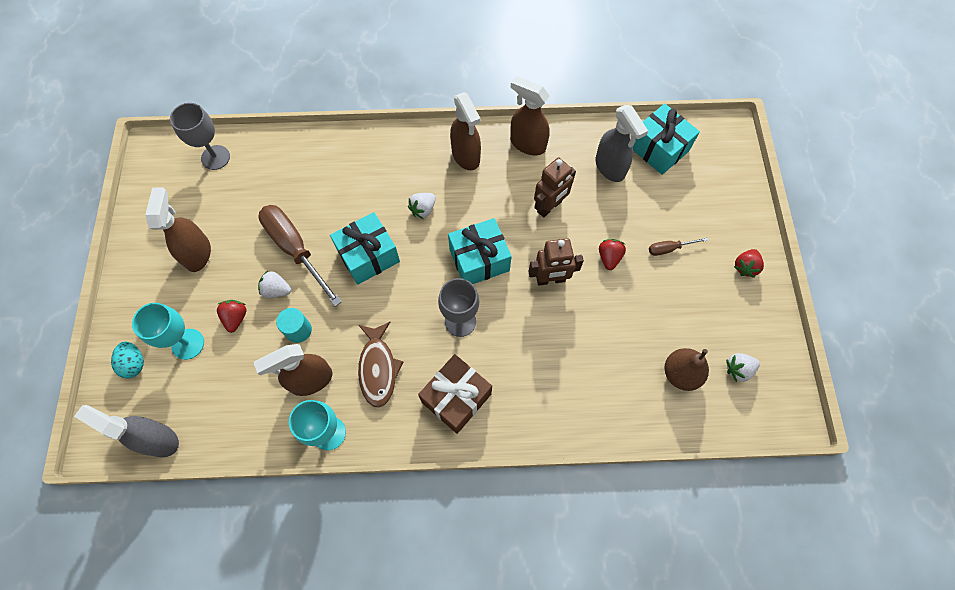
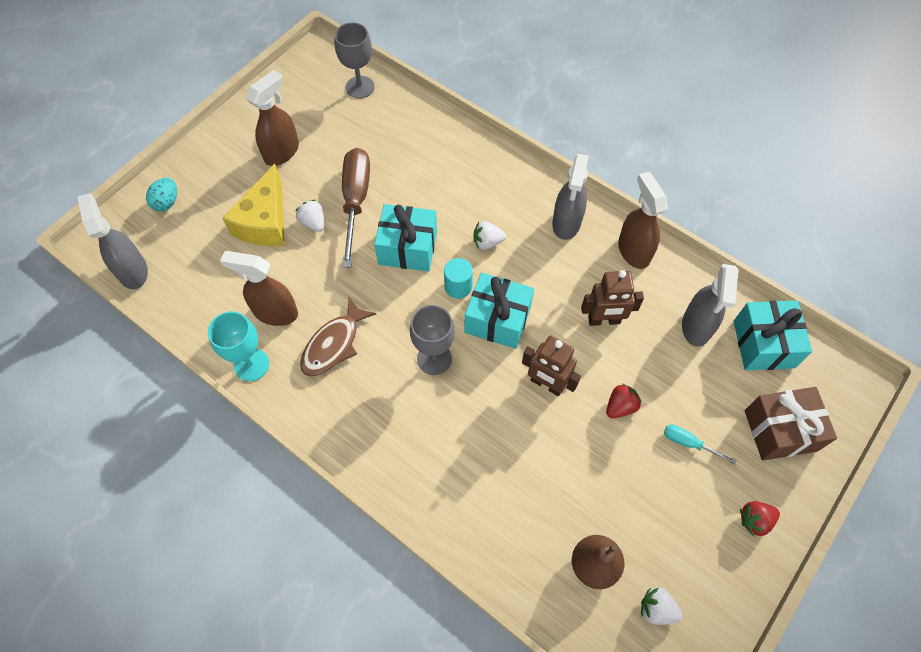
camera: 40 degrees right, 5 degrees down
turquoise goblet [132,303,204,360] -> none
red strawberry [217,300,246,333] -> yellow cheese [222,164,284,247]
turquoise cylinder [276,308,312,343] -> turquoise cylinder moved to [444,258,473,298]
brown gift [418,354,492,434] -> brown gift moved to [744,387,837,461]
brown spray bottle [450,92,481,170] -> grey spray bottle [552,154,589,240]
brown screwdriver [649,237,708,256] -> turquoise screwdriver [664,424,737,464]

